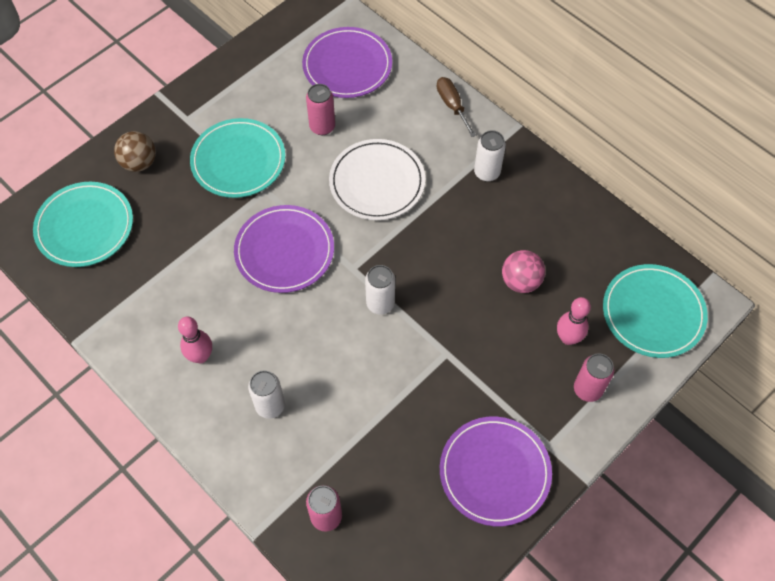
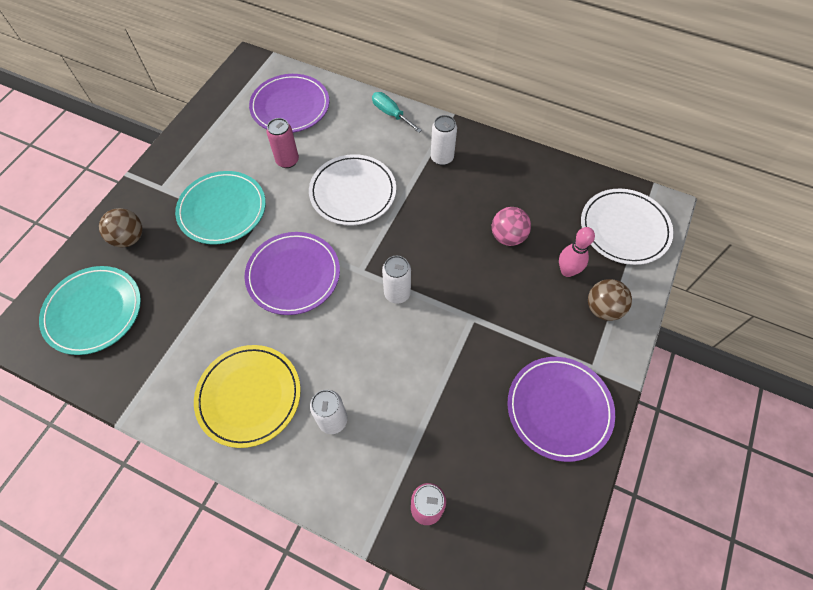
camera: 20 degrees left, 0 degrees up
pink bowling pin [178,316,212,363] -> yellow plate [194,345,301,448]
brown screwdriver [437,77,476,137] -> turquoise screwdriver [372,92,422,133]
pink can [574,354,614,402] -> brown ball [588,279,632,321]
turquoise plate [603,264,708,358] -> white plate [581,189,673,265]

